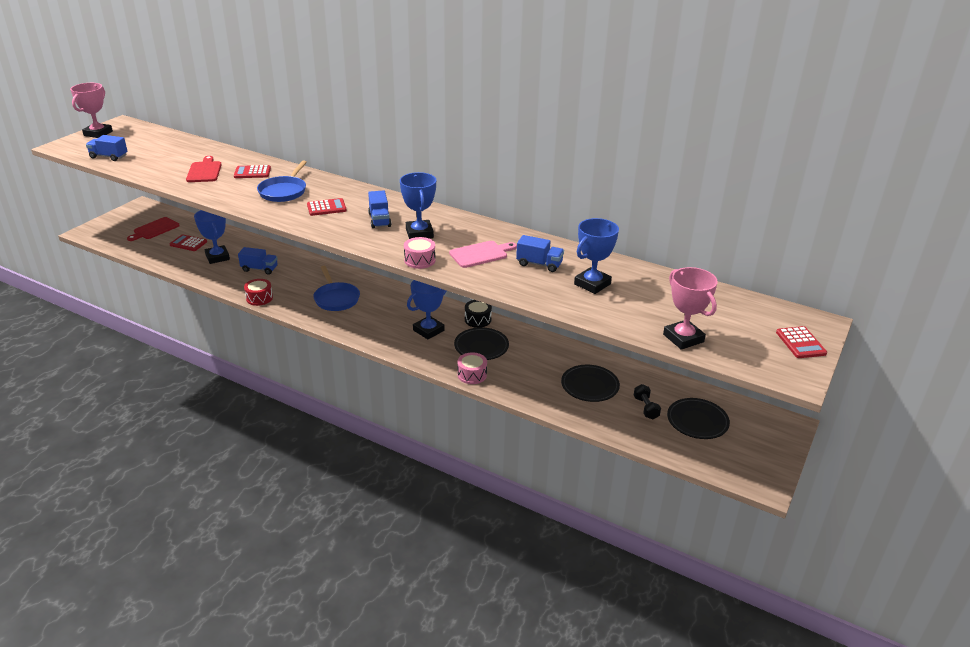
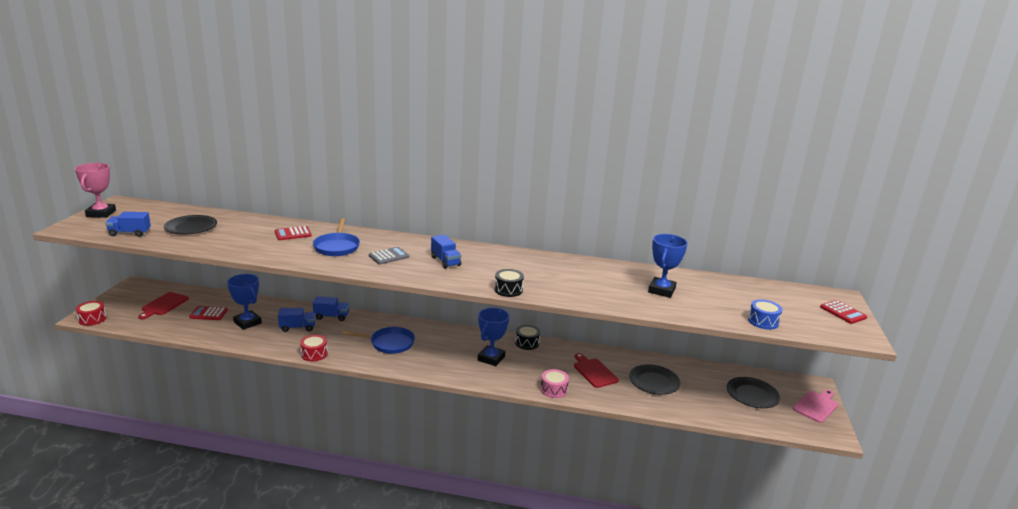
camera: 20 degrees left, 10 degrees down
red cutting board [186,156,222,182] -> red cutting board moved to [574,353,619,388]
red calculator [307,198,347,216] -> grey calculator [369,247,409,265]
blue pan [314,266,360,311] -> blue pan turned 45 degrees counterclockwise [342,327,415,354]
blue trophy [400,172,436,239] -> none
pink drum [404,237,436,269] -> black drum [494,269,524,297]
pink cutting board [449,241,517,268] -> pink cutting board moved to [793,390,838,423]
black plate [454,327,509,360] -> black plate moved to [164,215,217,234]
blue truck [516,235,564,272] -> blue truck moved to [313,296,349,321]
black dumbbell [634,384,661,419] -> none
pink trophy [663,267,718,350] -> blue drum [748,299,783,329]
none -> red drum [76,301,106,326]

